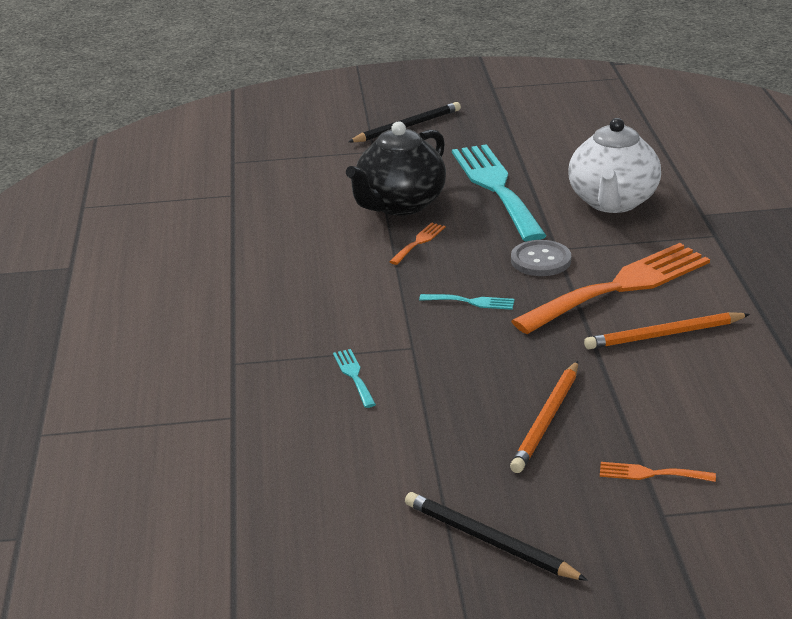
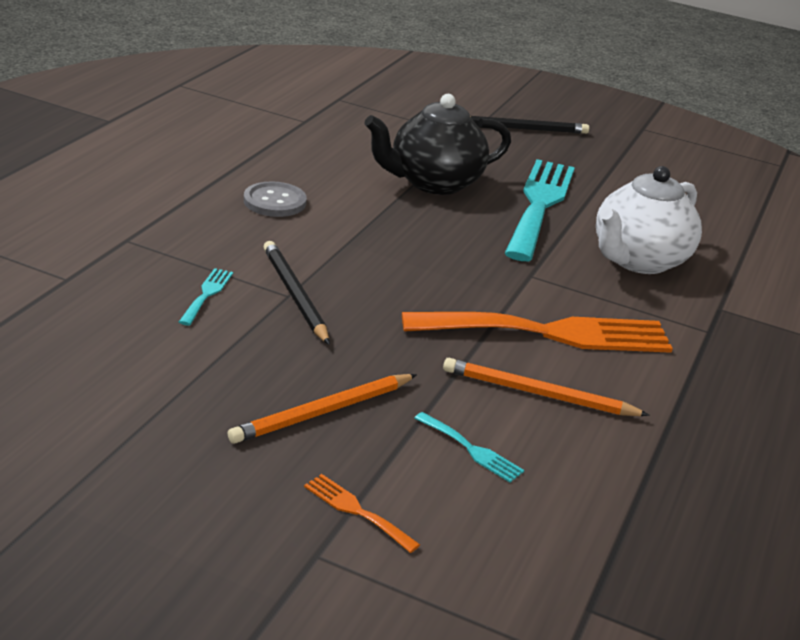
camera: 25 degrees right, 0 degrees up
orange fork [389,222,445,265] -> none
black pencil [405,492,588,581] -> black pencil moved to [264,241,330,345]
turquoise fork [419,294,514,310] -> turquoise fork moved to [414,412,524,482]
grey button [511,240,571,276] -> grey button moved to [244,181,307,217]

